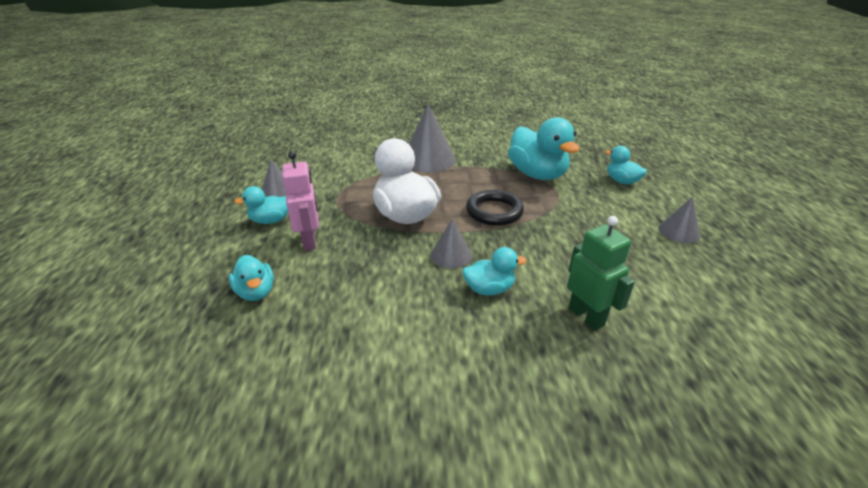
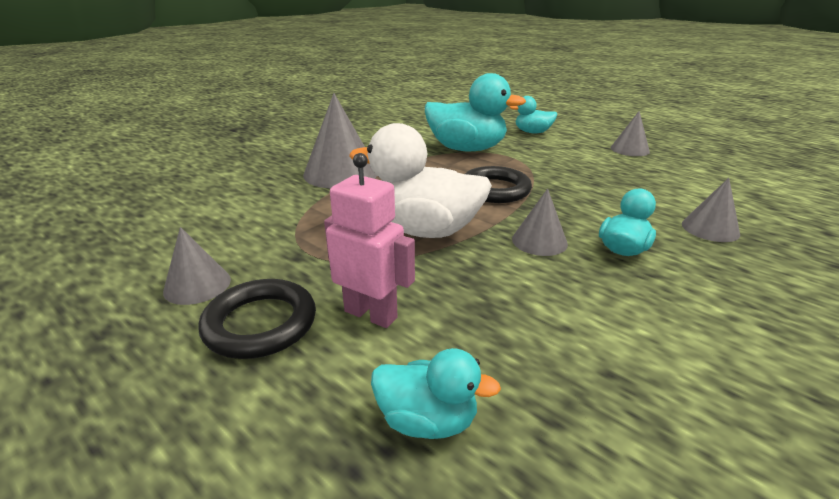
camera: 45 degrees left, 5 degrees down
turquoise duck [234,186,288,224] -> black ring [198,279,316,359]
green robot [567,216,635,331] -> grey cone [682,178,740,242]

